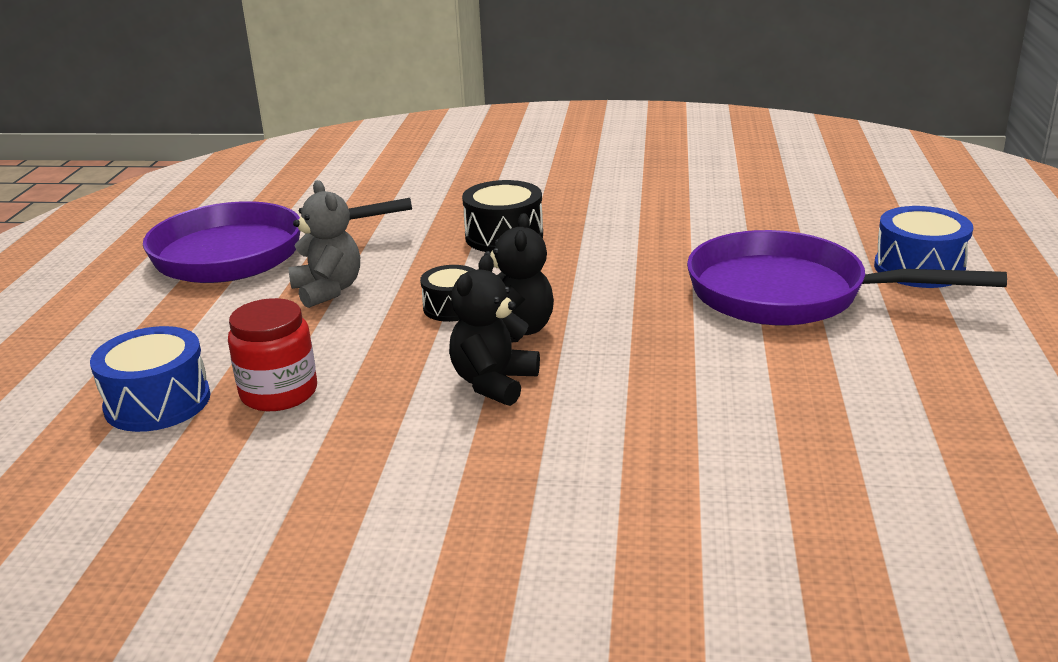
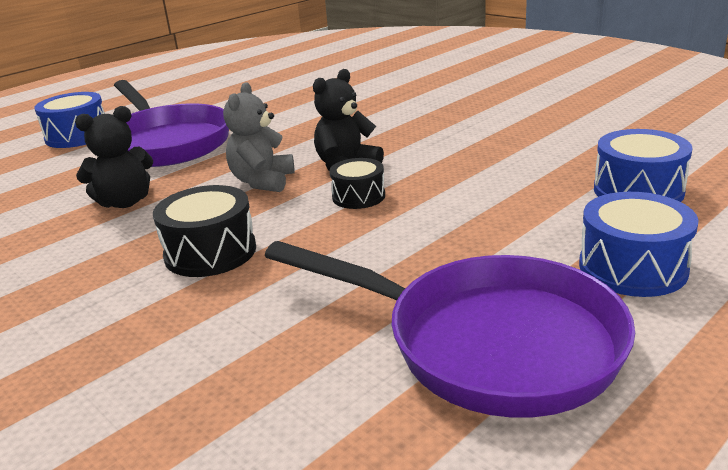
camera: 140 degrees left, 0 degrees up
red jar [228,298,317,411] -> none
grey teddy bear [289,180,360,308] -> grey teddy bear moved to [223,82,295,192]
black teddy bear [449,255,540,406] -> black teddy bear moved to [75,106,153,208]
none -> blue drum [579,192,698,297]

